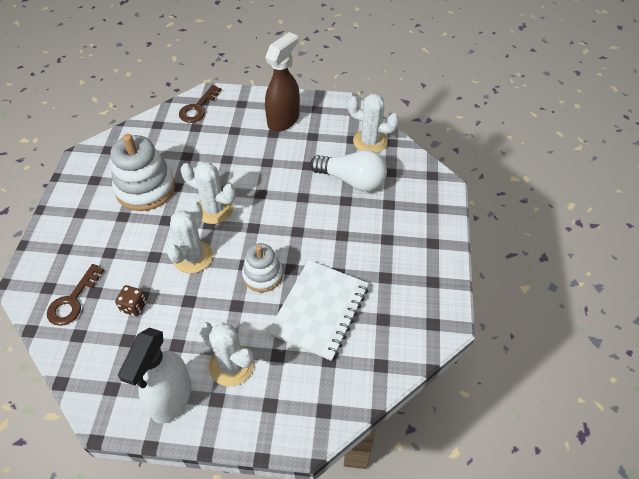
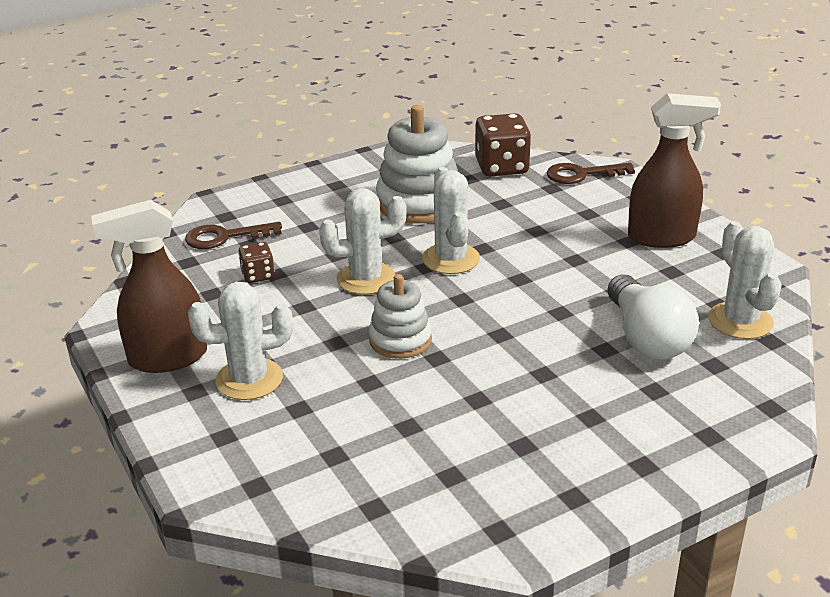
camera: 55 degrees right, 20 degrees down
white spray bottle [118,328,191,424] -> brown spray bottle [91,200,207,373]
white cactus [198,322,254,386] -> white cactus turned 75 degrees clockwise [188,282,293,400]
white notebook [268,260,369,361] -> none
none -> brown dice [475,113,531,176]

